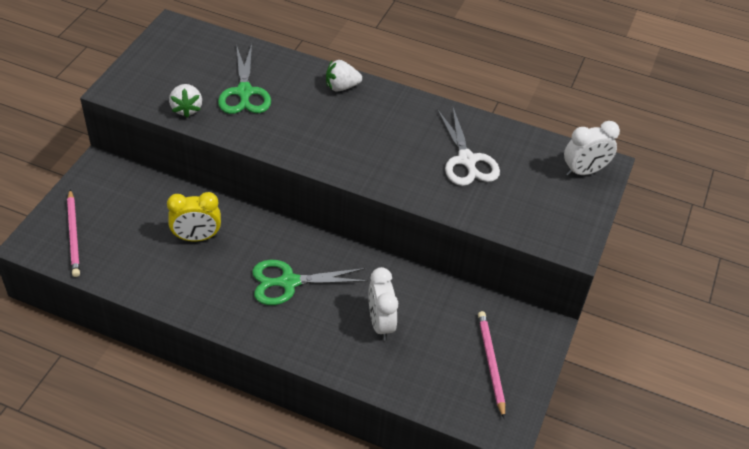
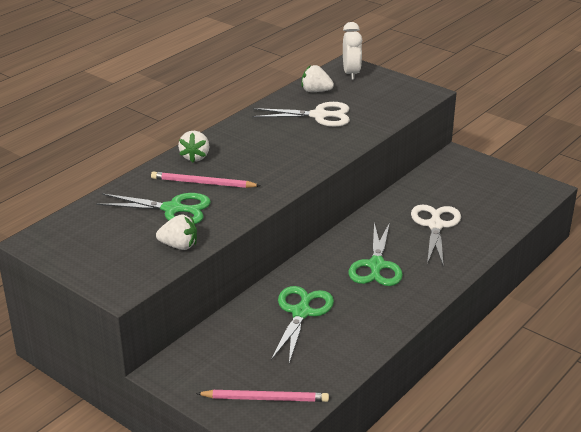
camera: 70 degrees left, 15 degrees down
yellow clock [167,192,221,241] -> green scissors [271,286,334,363]
white clock [368,267,398,340] -> white scissors [411,204,461,267]
pink pencil [478,311,505,419] -> pink pencil moved to [151,172,261,188]
none -> white strawberry [302,65,334,92]

